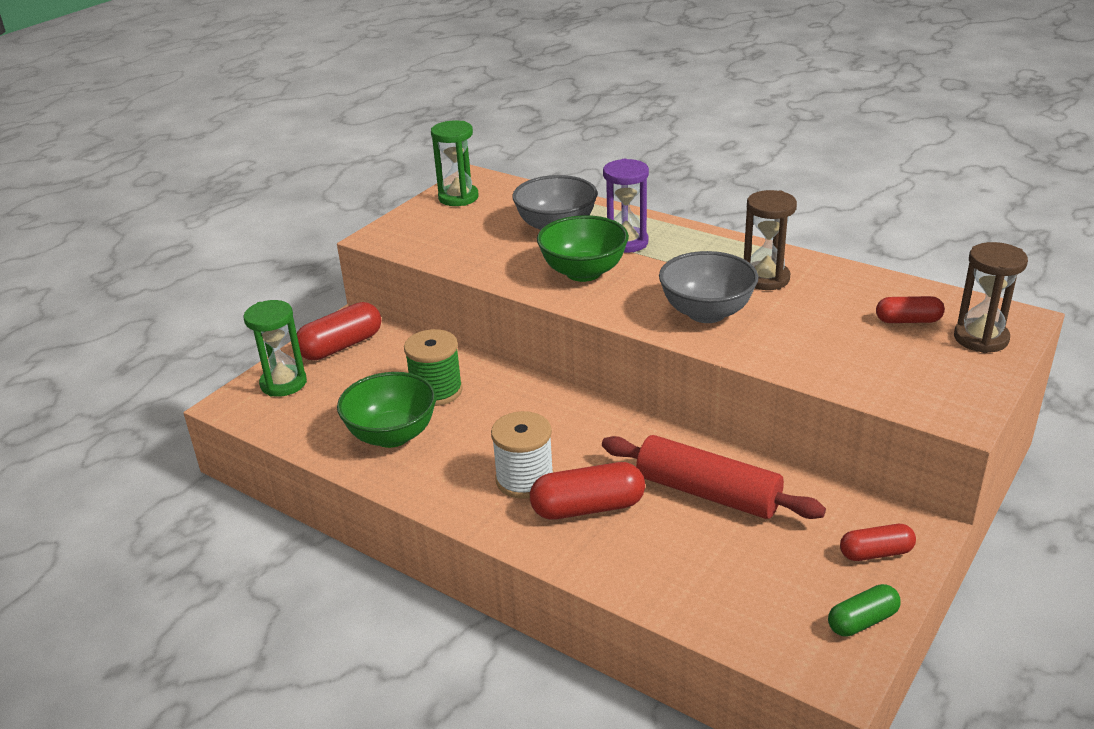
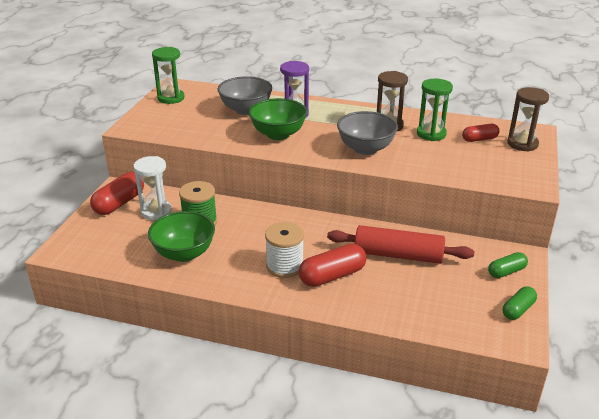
camera: 20 degrees left, 0 degrees up
green hourglass [244,300,307,397] -> green hourglass moved to [417,79,453,141]
red capsule [840,524,916,561] -> green capsule [488,252,528,278]
none -> white hourglass [134,156,172,220]

